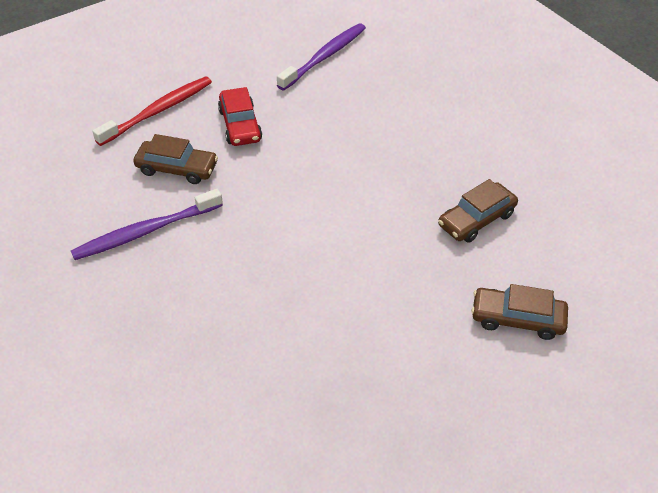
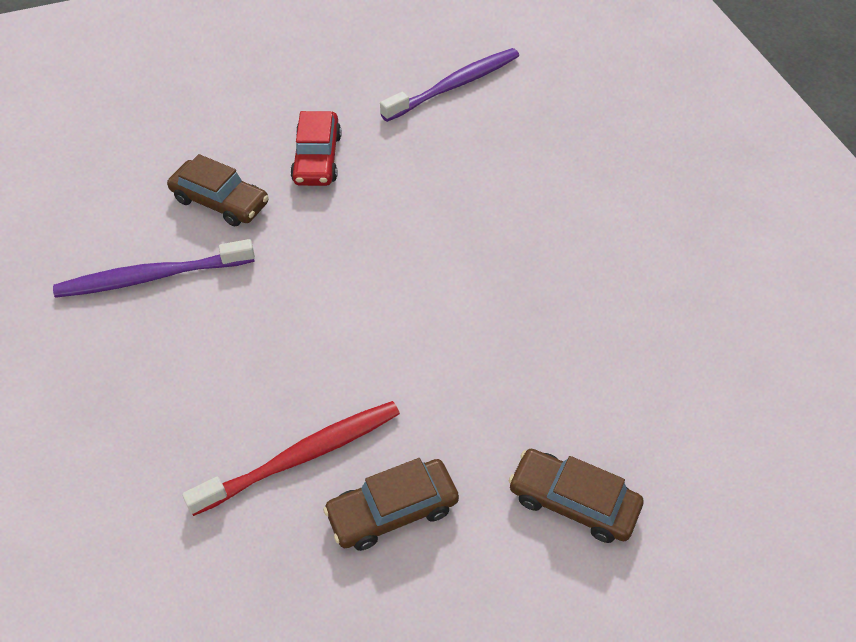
camera: 15 degrees right, 5 degrees up
red toothbrush [92,76,212,146] -> red toothbrush moved to [182,401,400,516]
brown car [438,179,518,243] -> brown car moved to [323,458,459,551]

